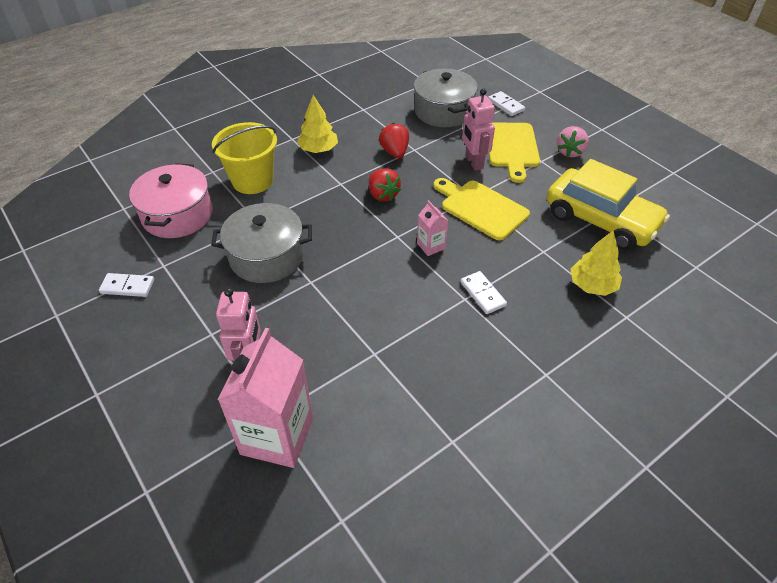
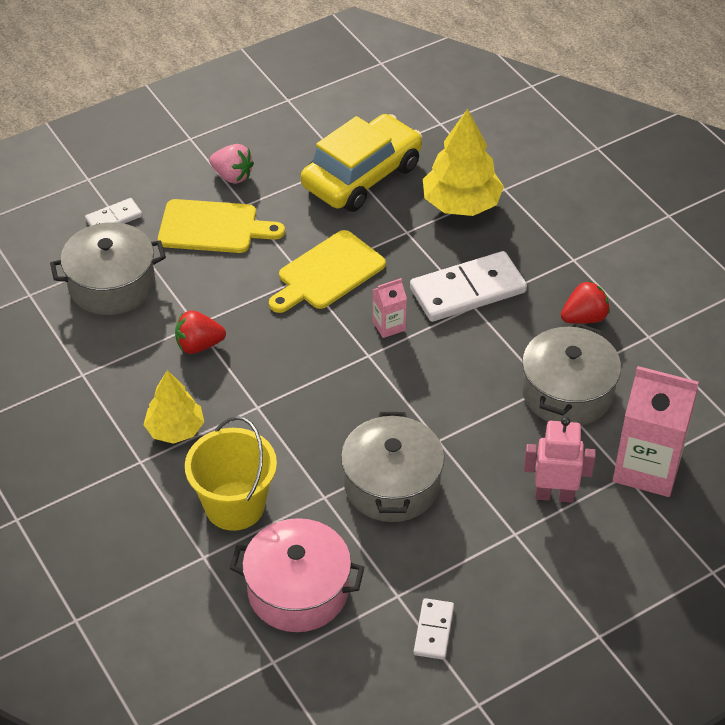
camera: 85 degrees left, 0 degrees up
red strawberry [369,168,401,201] -> red strawberry moved to [561,281,610,324]
white domino [460,271,507,314] -> white domino [410,251,527,322], size x1.97
pink robot [462,88,495,171] -> none
yellow tree [570,230,622,296] -> yellow tree [423,109,504,216], size x1.52
none -> grey pot [522,324,621,426]

